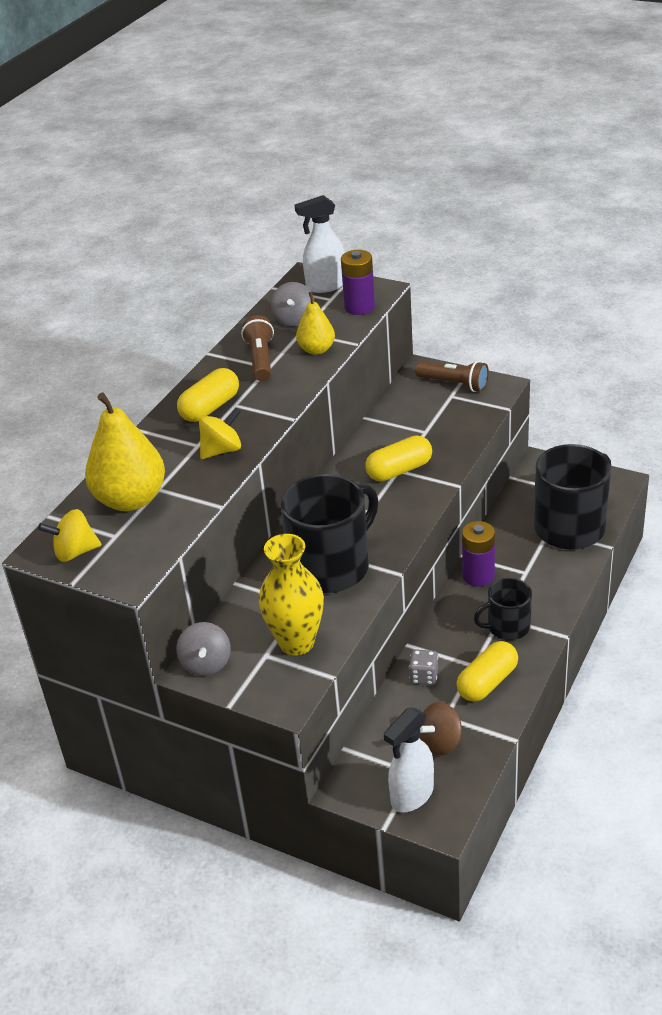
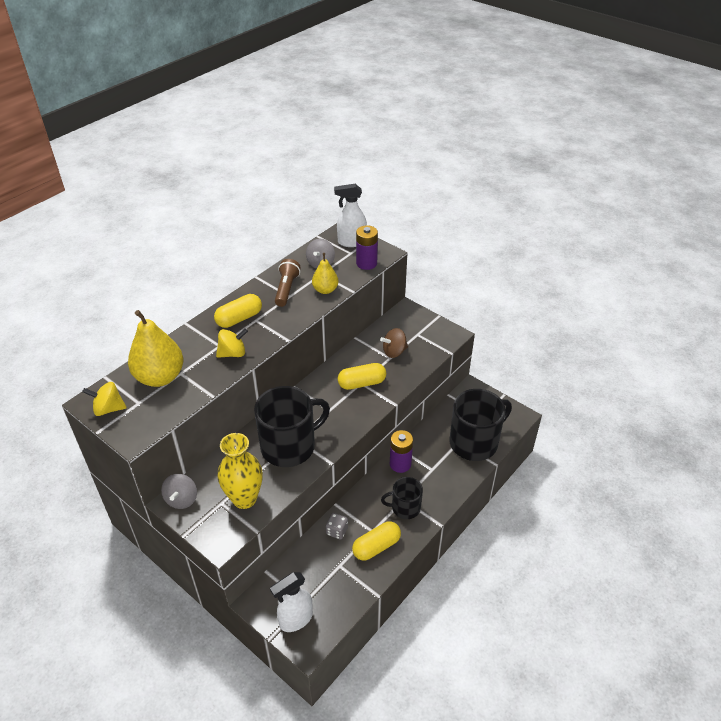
camera: 10 degrees right, 5 degrees up
brown flashlight [415,361,489,392] -> none
brown spinning top [420,702,462,756] -> brown spinning top moved to [380,328,408,358]

